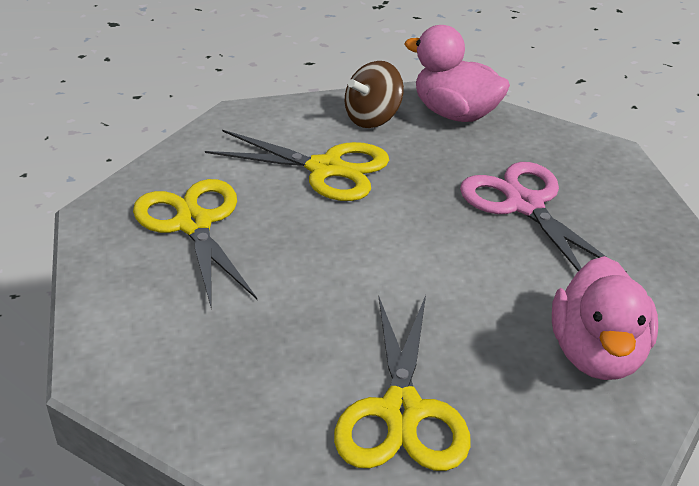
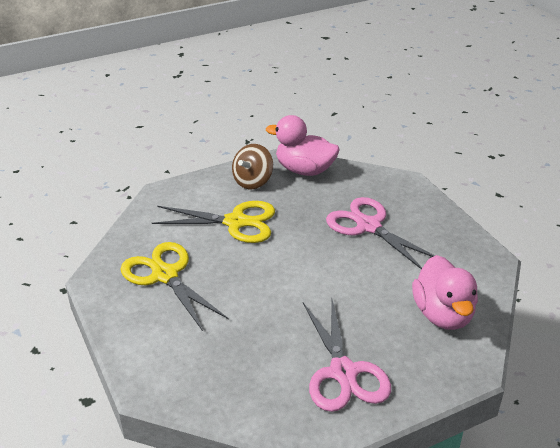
camera: 15 degrees left, 0 degrees up
yellow scissors [334,295,471,471] -> pink scissors [303,299,391,412]

